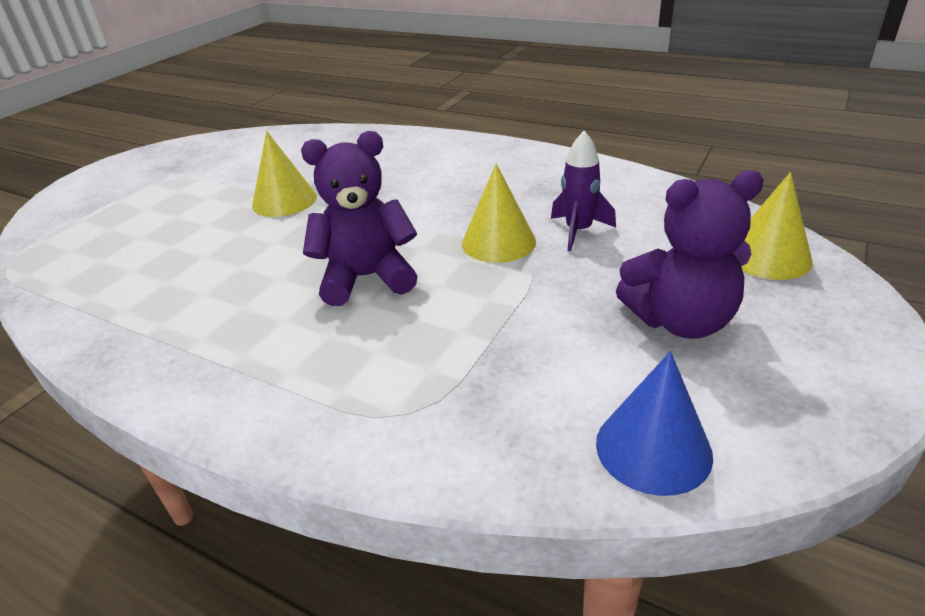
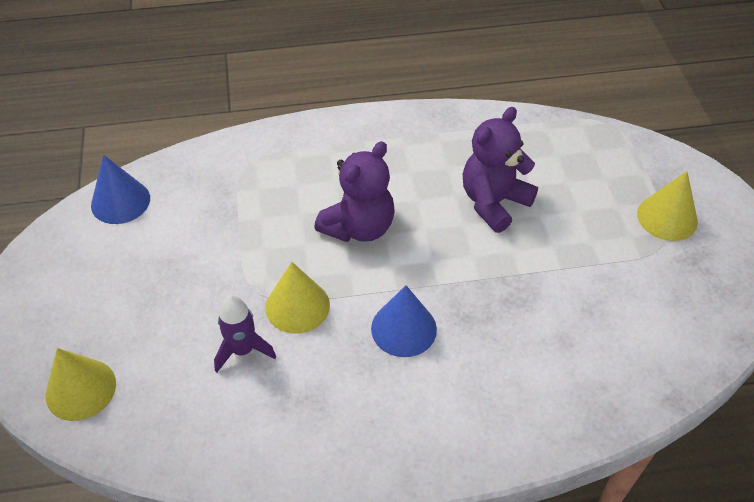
camera: 140 degrees right, 15 degrees up
yellow cone [252,131,317,217] -> yellow cone moved to [637,171,698,241]
purple teddy bear [616,170,764,339] -> purple teddy bear moved to [463,107,538,233]
none -> blue cone [371,285,437,357]

